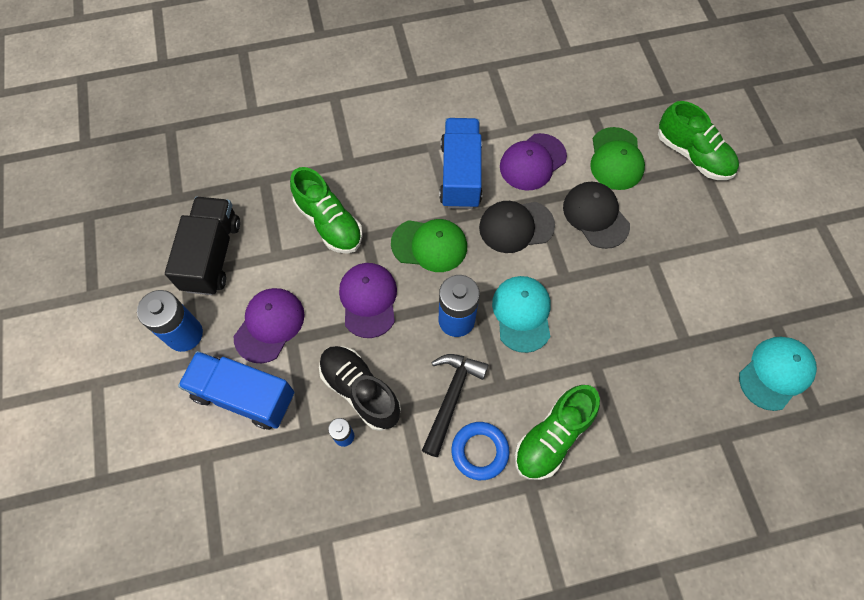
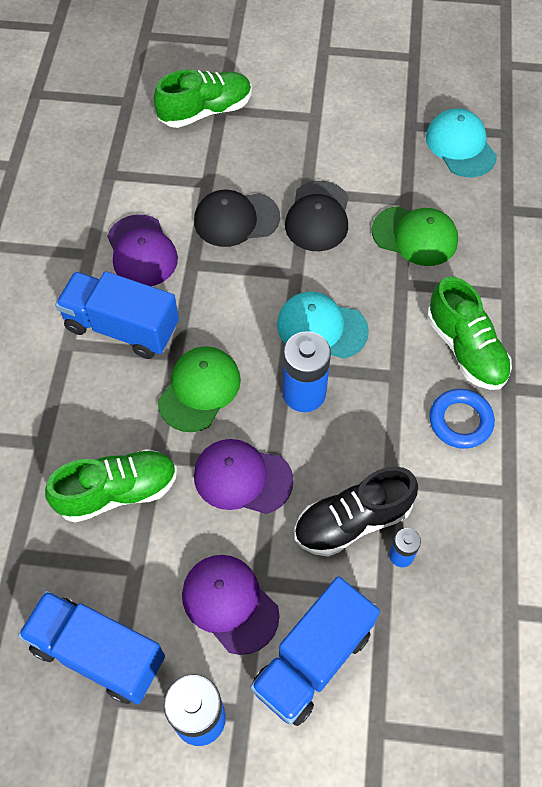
camera: 70 degrees left, 5 degrees down
black truck [165,197,240,295] -> blue truck [18,590,165,704]
black hammer [422,354,489,457] -> none
black cap [479,201,555,253] -> black cap moved to [285,181,349,251]
green cap [590,127,645,190] -> green cap moved to [372,206,458,266]

